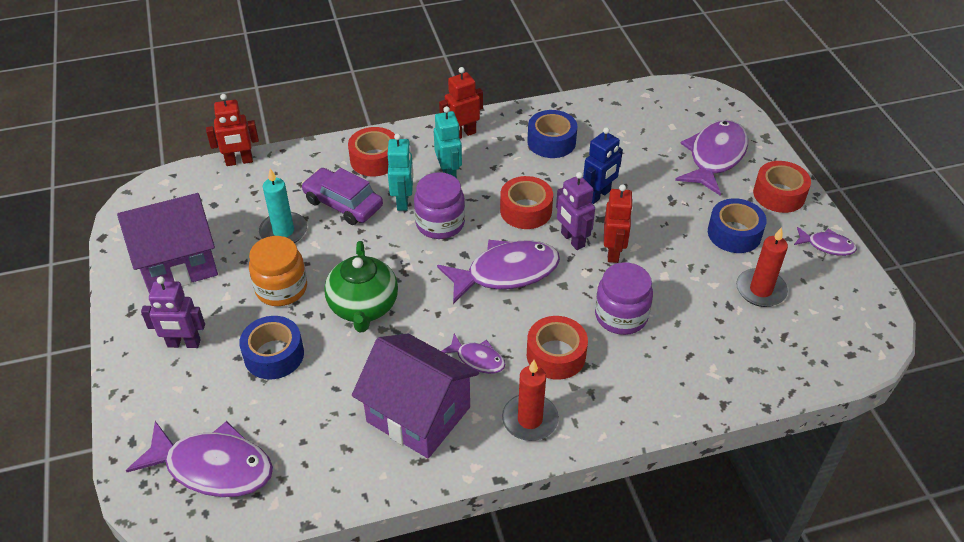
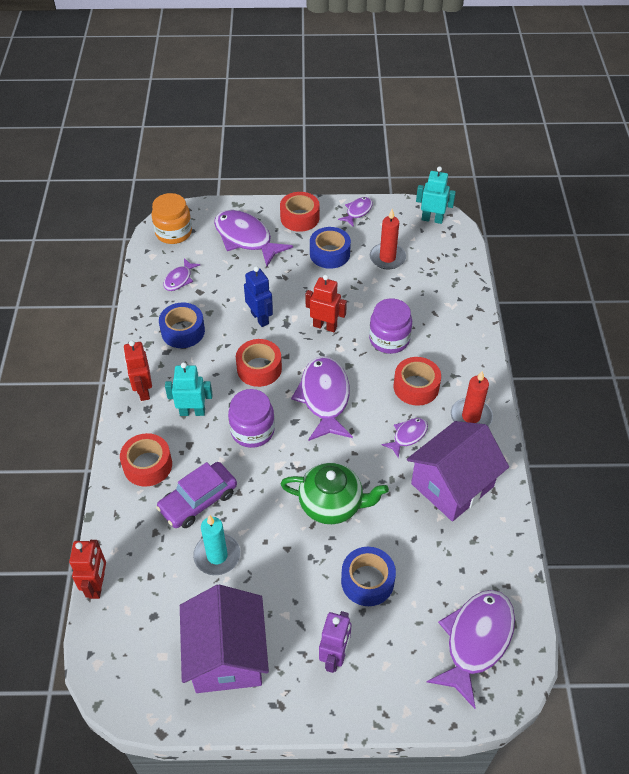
camera: 75 degrees left, 5 degrees up
orange jar [249,236,307,306] -> orange jar moved to [152,193,192,244]
turquoise robot [388,133,413,211] -> turquoise robot moved to [416,166,456,224]
purple robot [556,172,595,250] -> none
none -> purple fish [163,258,200,291]

